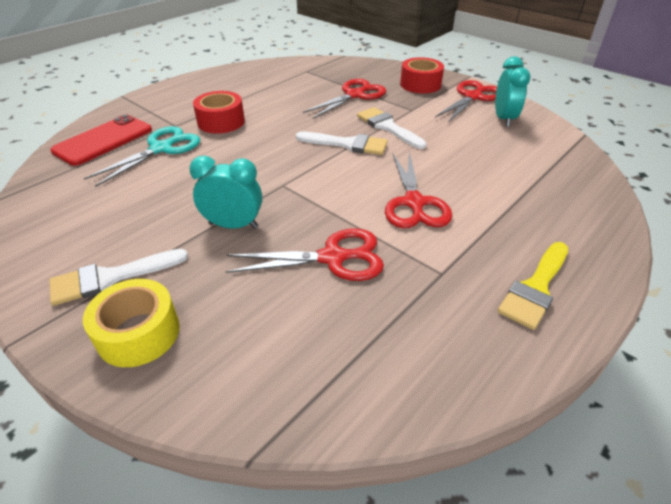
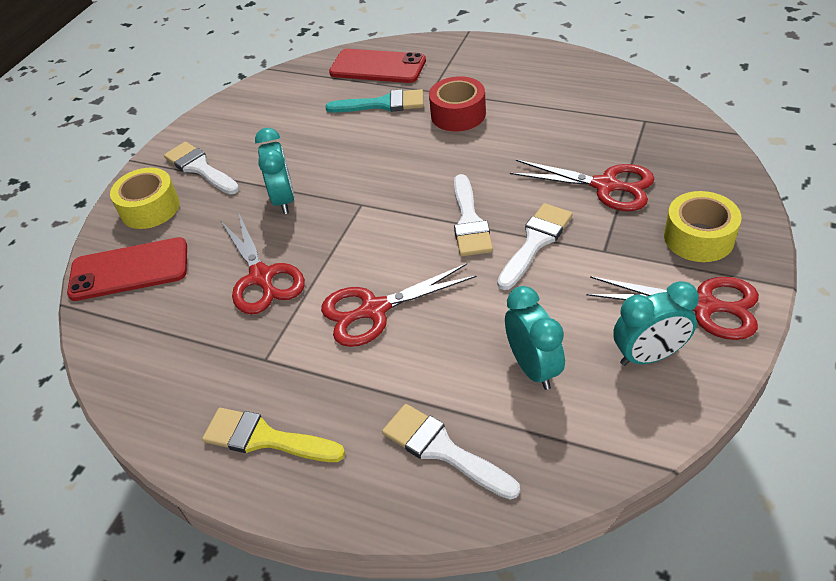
camera: 75 degrees right, 5 degrees up
turquoise scissors [84,126,200,187] -> turquoise brush [325,89,424,113]
red tape [400,57,444,93] -> yellow tape [664,191,742,262]
none -> red phone [67,237,187,301]
none -> white brush [382,404,520,500]
none -> turquoise clock [505,286,565,390]

